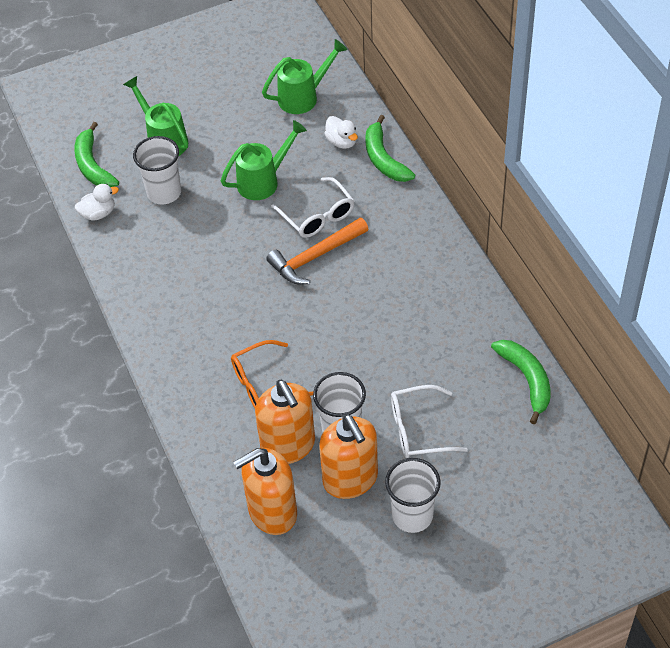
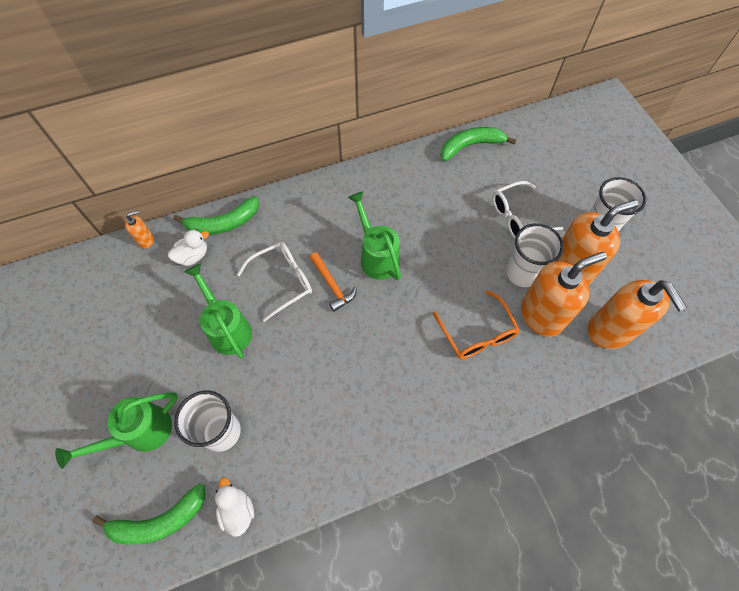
camera: 90 degrees left, 10 degrees up
green watering can [262,39,347,114] -> green watering can moved to [348,191,401,280]
orange hammer [266,217,368,284] -> orange hammer [310,252,357,312], size x0.66
white glasses [391,385,468,458] -> white glasses turned 75 degrees clockwise [492,181,563,239]
none -> orange soap dispenser [125,210,154,248]

